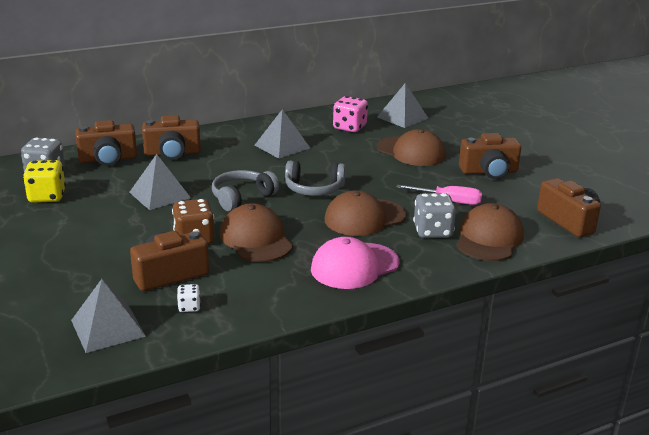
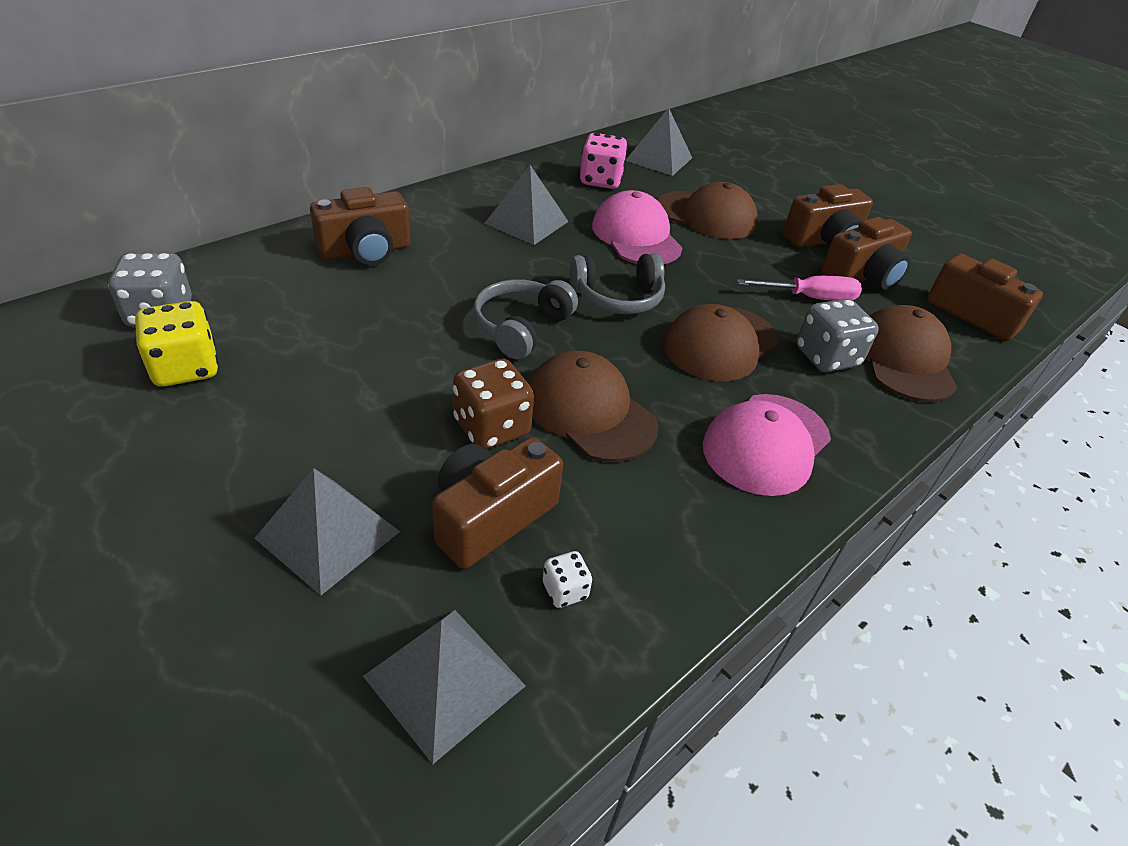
camera: 20 degrees left, 15 degrees up
brown camera [75,120,137,166] -> brown camera moved to [821,217,912,290]
grey pyramid [129,154,191,210] -> grey pyramid moved to [255,468,400,596]
none -> pink cap [592,190,683,264]

